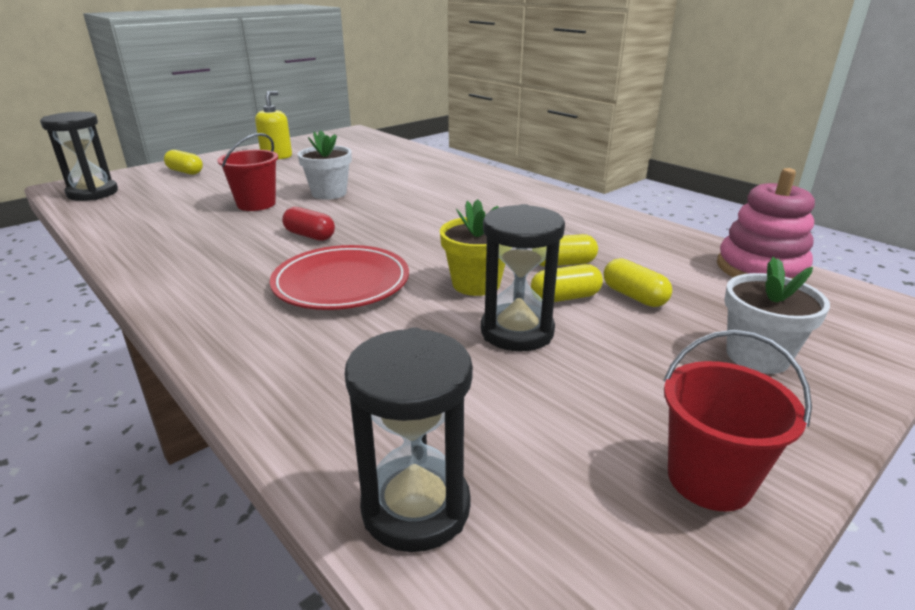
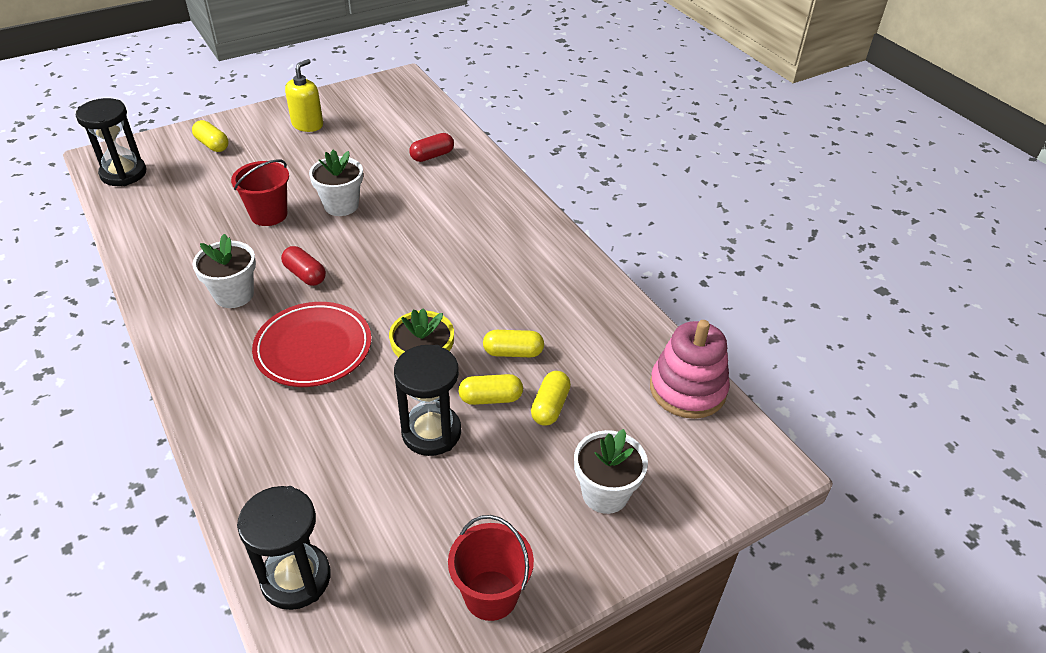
camera: 10 degrees right, 15 degrees up
yellow capsule [604,258,672,307] -> yellow capsule turned 45 degrees clockwise [531,371,571,426]
none -> white flower pot [192,234,256,308]
none -> red capsule [409,133,454,162]

